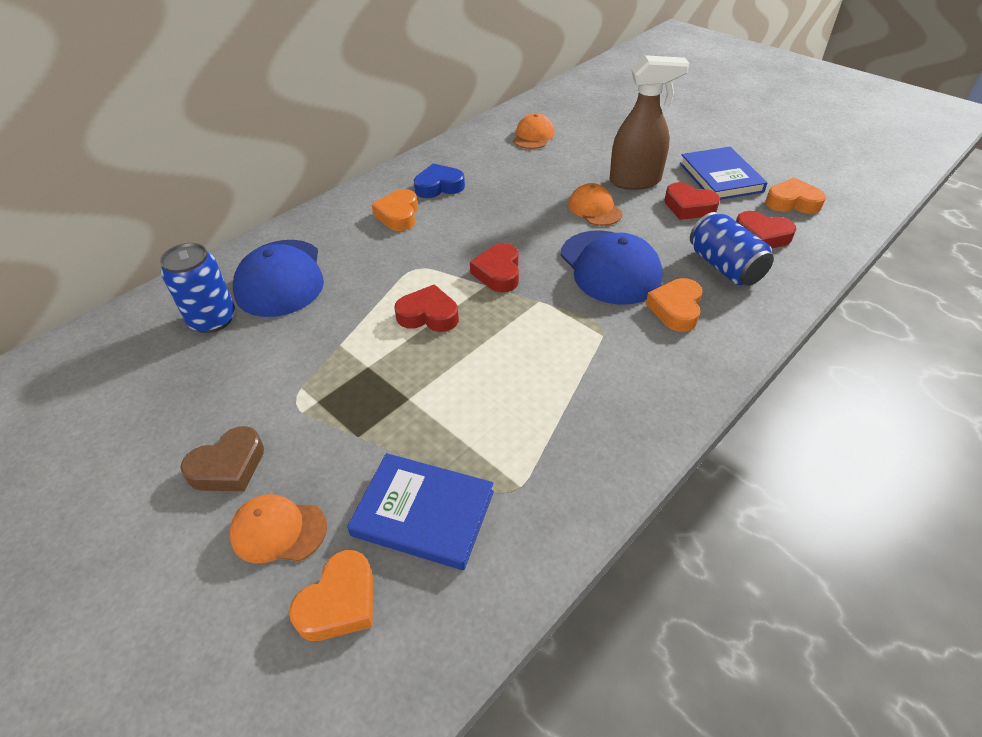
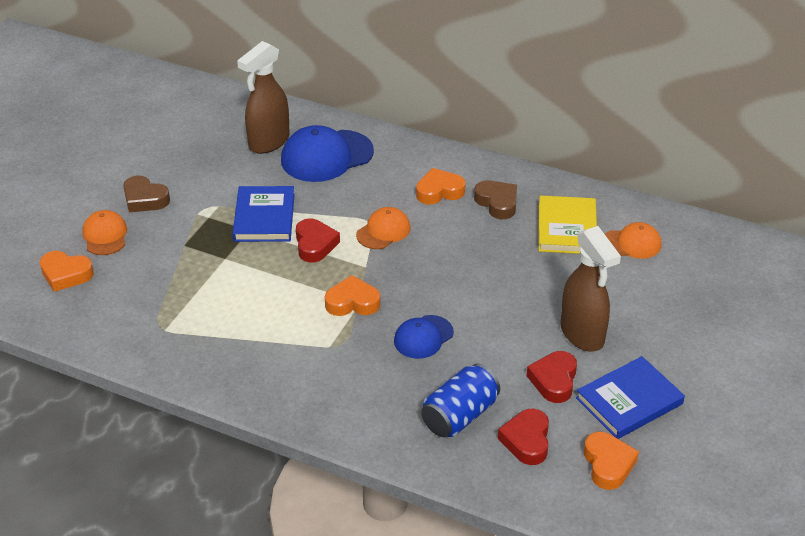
camera: 70 degrees right, 5 degrees down
blue can [160,243,235,333] -> brown spray bottle [237,41,290,154]
blue book [347,453,494,570] -> blue book moved to [232,186,295,242]
blue heart [414,164,465,198] -> brown heart [474,180,517,219]
red heart [470,243,519,292] -> none
blue cap [560,230,663,305] -> blue cap [394,315,454,359], size x0.58
orange cap [568,183,622,226] -> orange cap moved to [356,207,411,249]
orange heart [646,278,703,332] -> orange heart moved to [325,275,380,316]
none -> yellow book [539,196,597,254]

